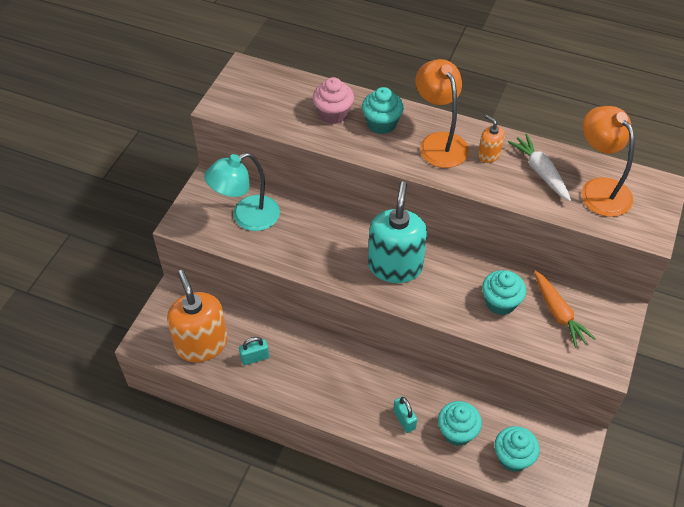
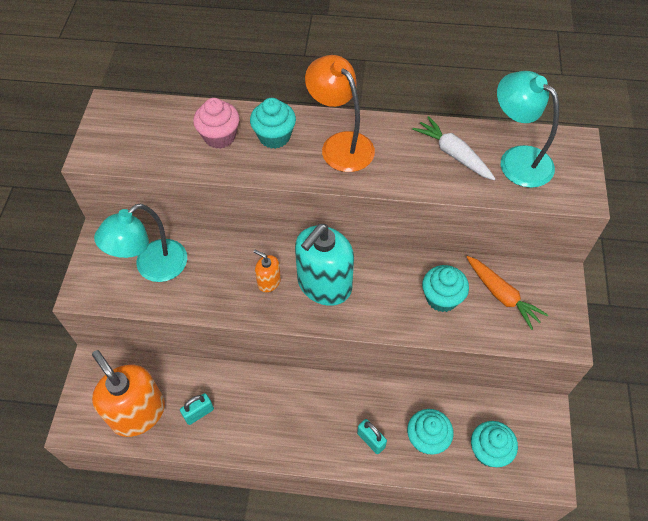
camera: 15 degrees left, 5 degrees up
turquoise soap dispenser [368,181,427,283] -> turquoise soap dispenser turned 135 degrees counterclockwise [295,224,354,306]
orange soap dispenser [478,115,505,163] -> orange soap dispenser moved to [253,250,281,292]
orange lamp [581,106,635,217] -> turquoise lamp [497,71,559,188]

